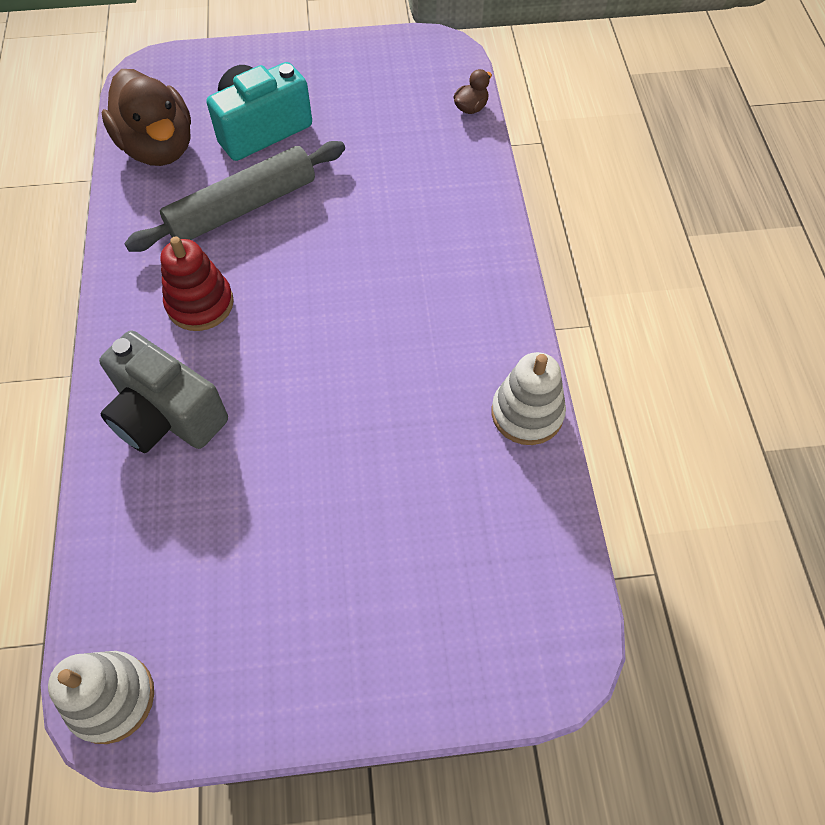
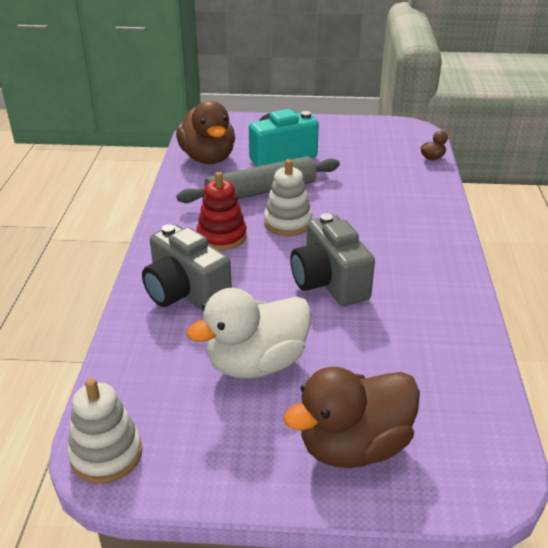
camera: 10 degrees right, 25 degrees down
white stacking toy [492,352,566,445] -> white stacking toy moved to [264,159,312,236]
none -> white duck [186,288,312,379]
none -> brown duck [284,367,420,468]
none -> grey camera [290,213,375,306]

